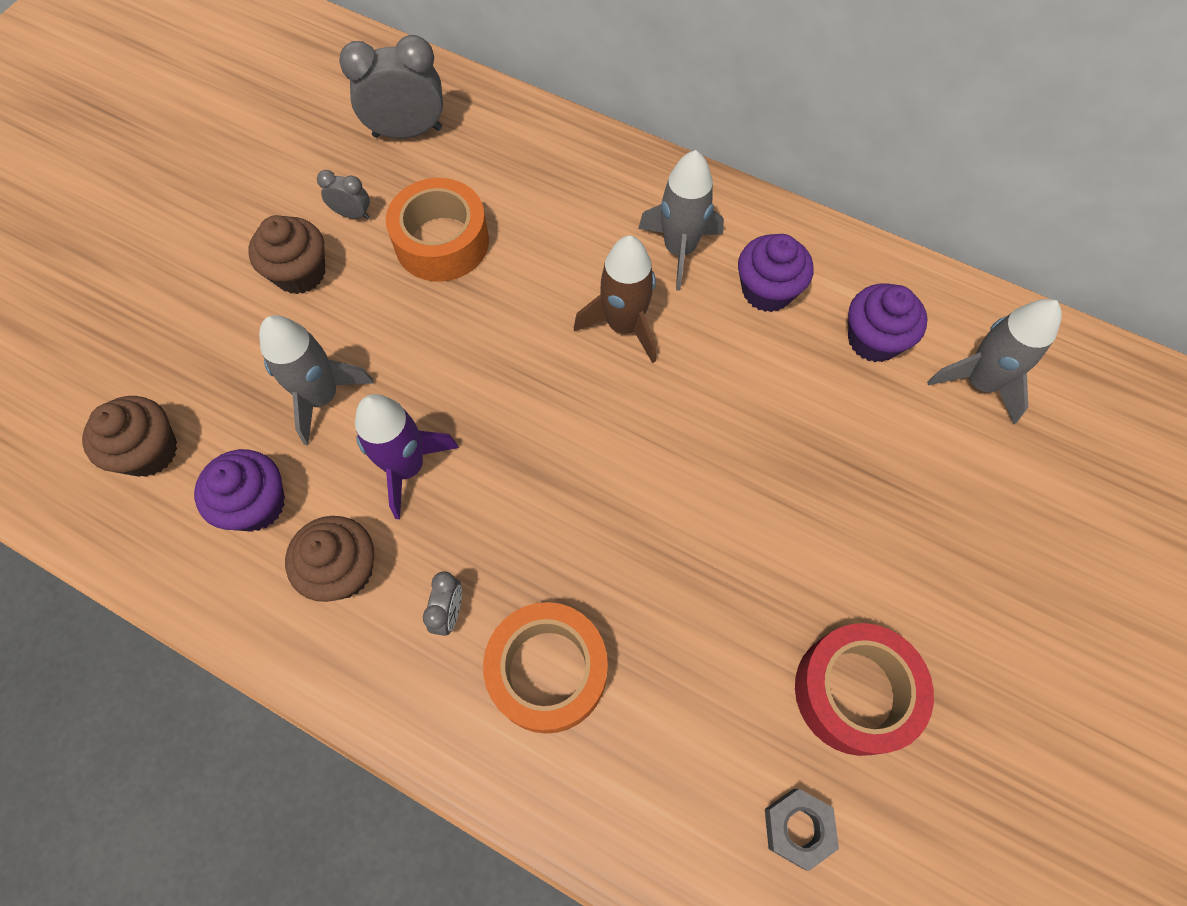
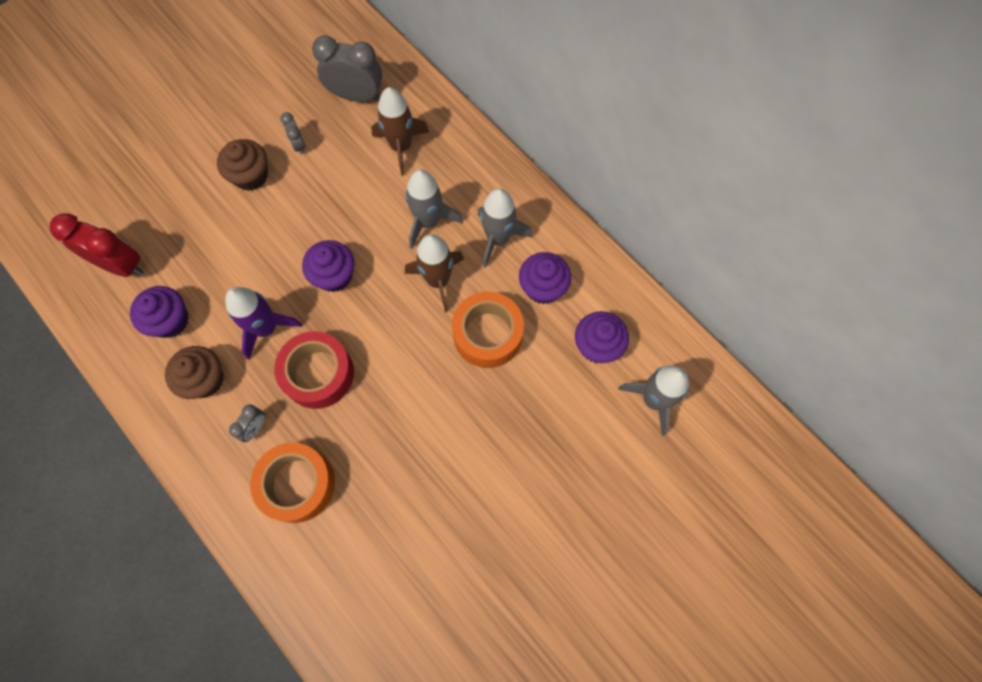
camera: 20 degrees right, 5 degrees up
brown cupcake [82,396,177,477] -> red clock [50,213,144,277]
grey rocket [259,315,374,445] -> grey rocket moved to [405,169,462,249]
grey clock [317,170,370,219] -> grey clock turned 150 degrees counterclockwise [280,112,305,154]
orange tape [386,178,489,282] -> orange tape moved to [452,292,524,368]
grey nut [765,789,839,871] -> none
red tape [795,623,934,756] -> red tape moved to [274,331,354,409]
none -> purple cupcake [302,240,355,292]
none -> brown rocket [371,87,429,176]

